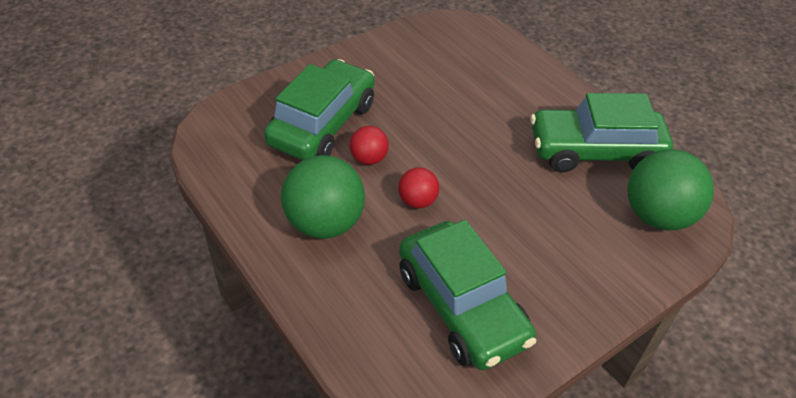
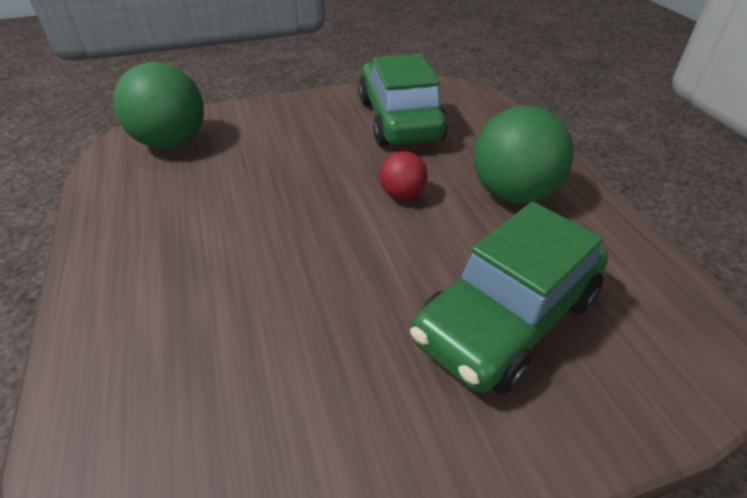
camera: 160 degrees left, 5 degrees down
red ball [350,126,389,165] -> none
green car [530,93,673,172] -> none

